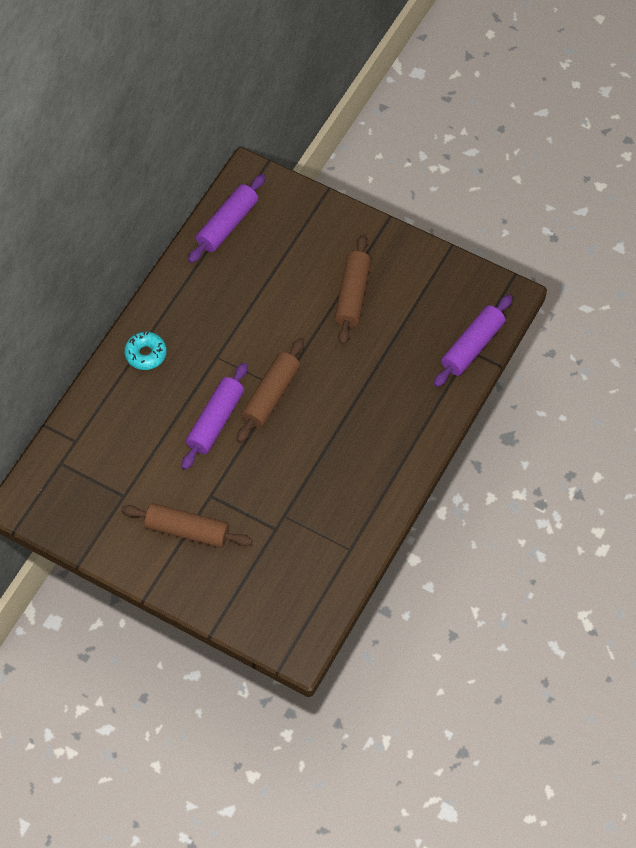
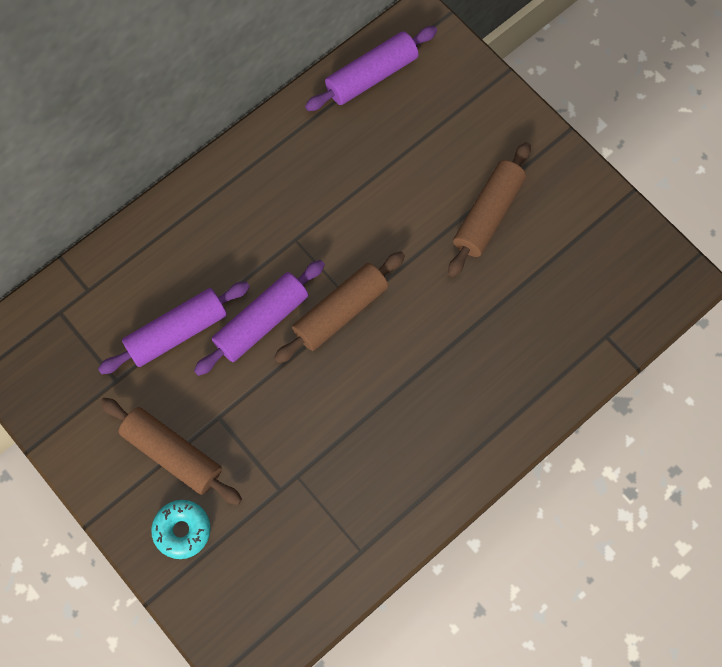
camera: 20 degrees right, 10 degrees up
turquoise donut [124,332,167,370] -> turquoise donut moved to [151,500,211,559]
purple rolling pin [434,295,513,387] -> purple rolling pin moved to [98,282,250,374]

